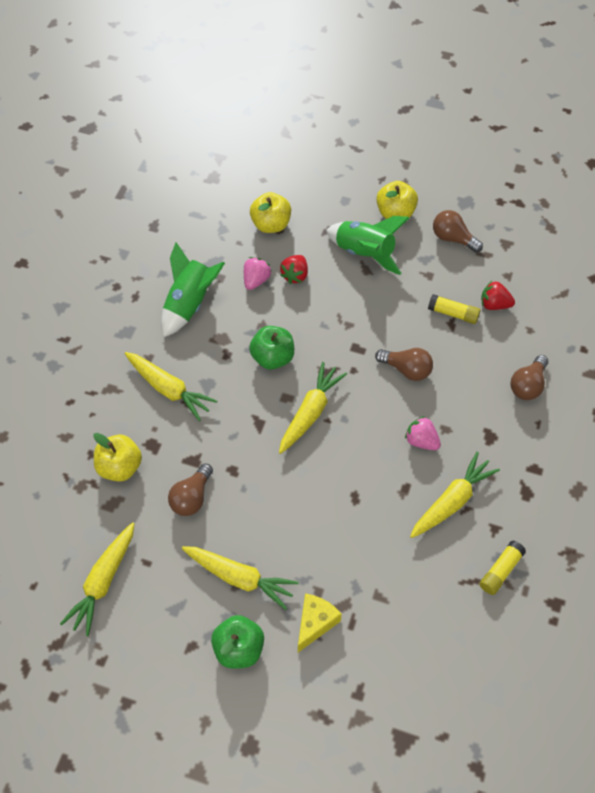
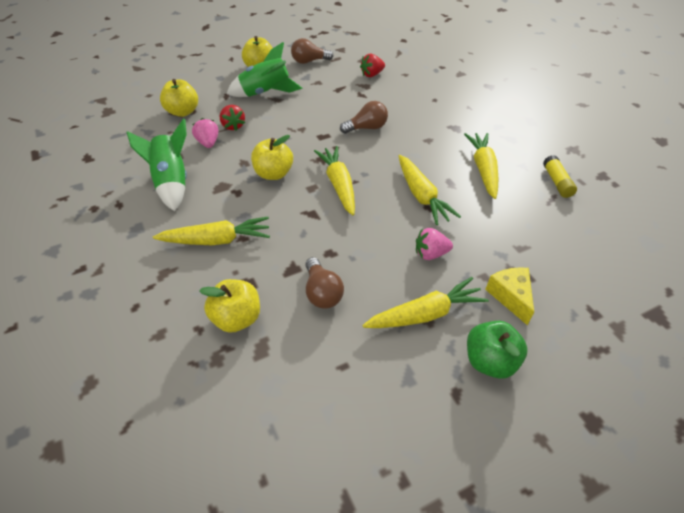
camera: 45 degrees left, 10 degrees down
yellow carrot [60,522,135,636] -> yellow carrot moved to [399,155,461,225]
green apple [249,326,294,369] -> yellow apple [251,135,293,180]
pink strawberry [405,416,441,450] -> pink strawberry moved to [416,228,453,260]
yellow glue stick [428,294,480,324] -> none
brown light bulb [511,355,548,400] -> none

